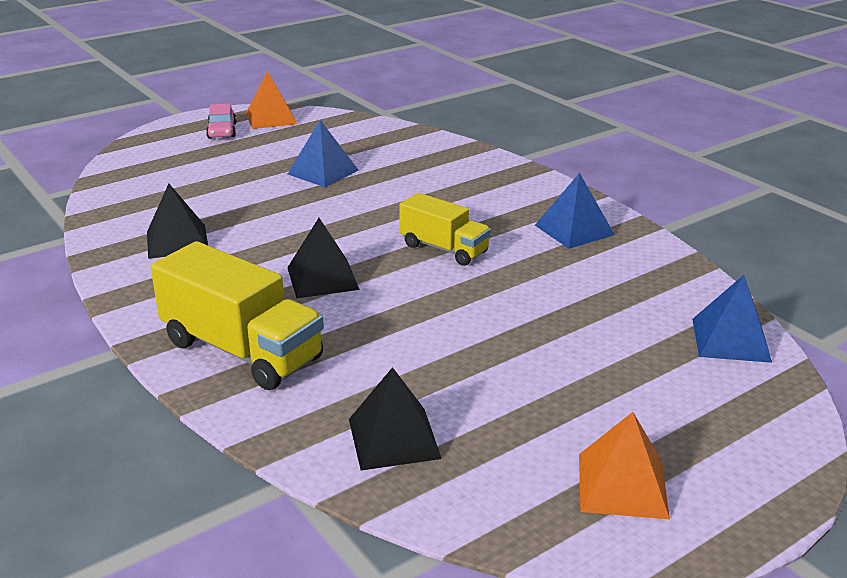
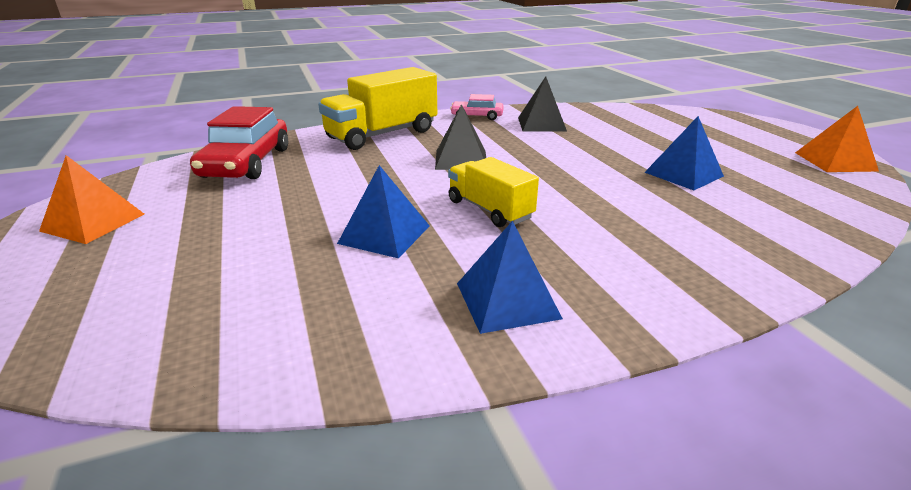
camera: 105 degrees right, 0 degrees up
pink car [206,103,237,139] -> pink car moved to [450,94,504,120]
black pyramid [349,367,442,470] -> red car [190,106,288,179]
yellow truck [399,193,491,266] -> yellow truck turned 90 degrees clockwise [448,157,539,227]
blue pyramid [692,275,772,363] -> blue pyramid moved to [337,165,430,258]

